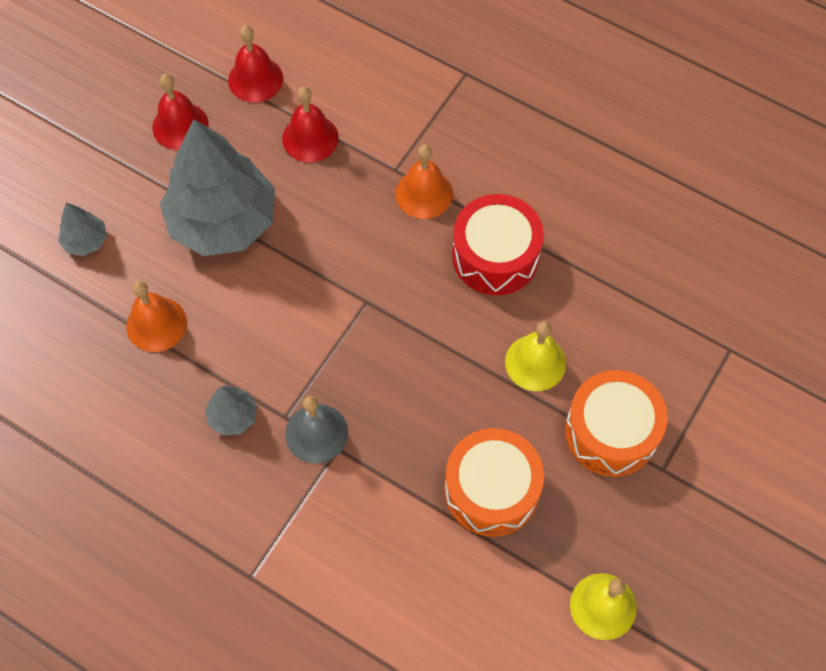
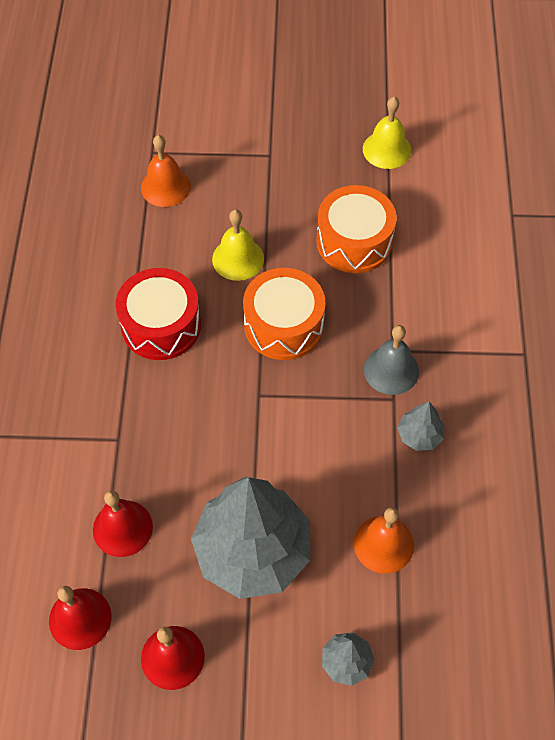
camera: 120 degrees left, 5 degrees down
orange bell [395,144,453,219] -> orange bell moved to [141,135,191,207]
orange drum [565,370,667,477] -> orange drum moved to [243,268,325,360]

